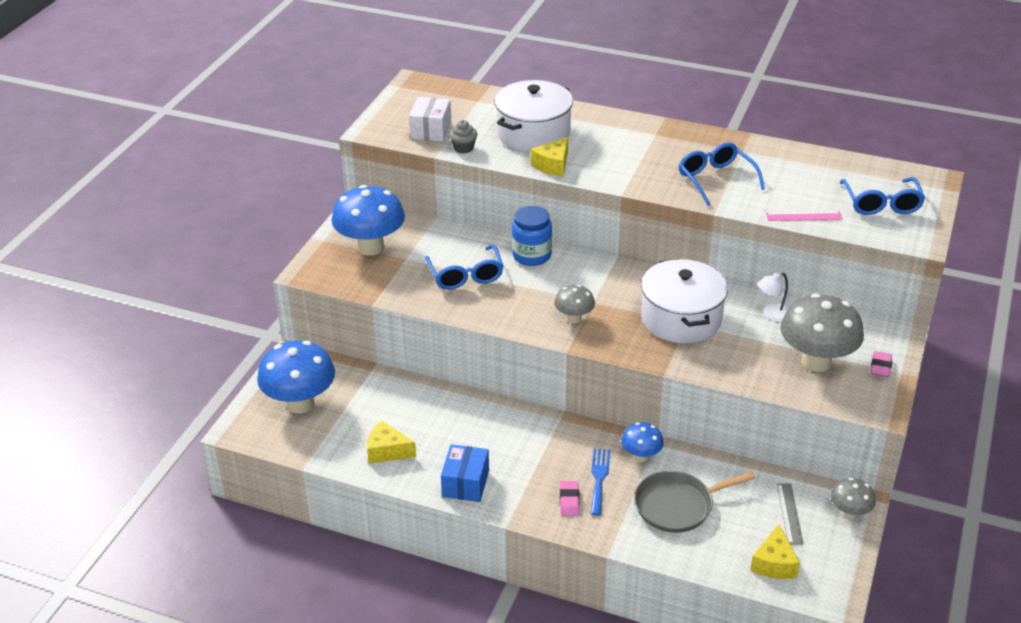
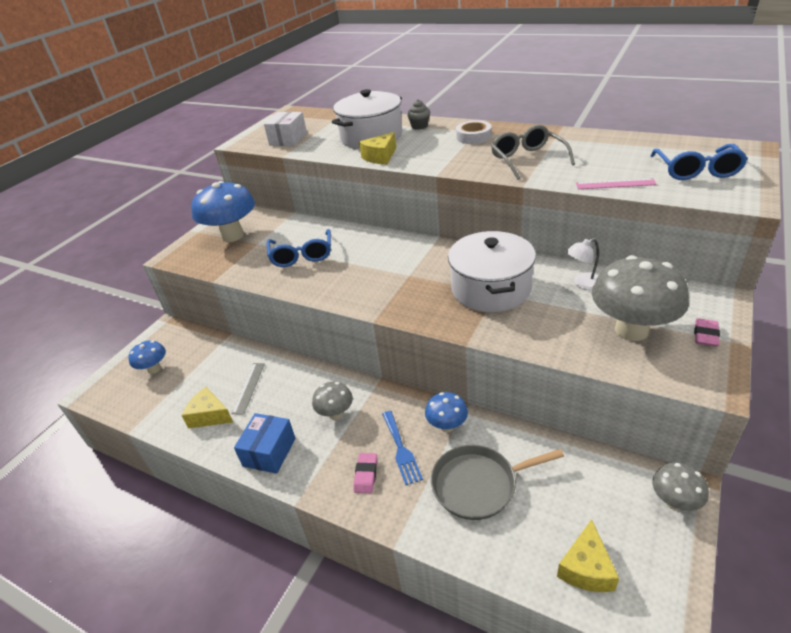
camera: 10 degrees right, 0 degrees up
blue mushroom [257,340,335,414] -> blue mushroom [129,340,166,374], size x0.52
grey cupcake [449,120,477,154] -> grey cupcake moved to [407,99,430,130]
blue jar [512,206,552,266] -> none
grey mushroom [554,285,595,324] -> grey mushroom moved to [312,382,353,420]
blue fork [590,449,610,516] -> blue fork turned 150 degrees clockwise [382,411,423,485]
blue glasses [679,142,765,206] -> grey glasses [491,125,575,180]
grey ruler [777,483,804,545] -> grey ruler moved to [231,363,265,415]
none -> white tape [456,120,492,144]

